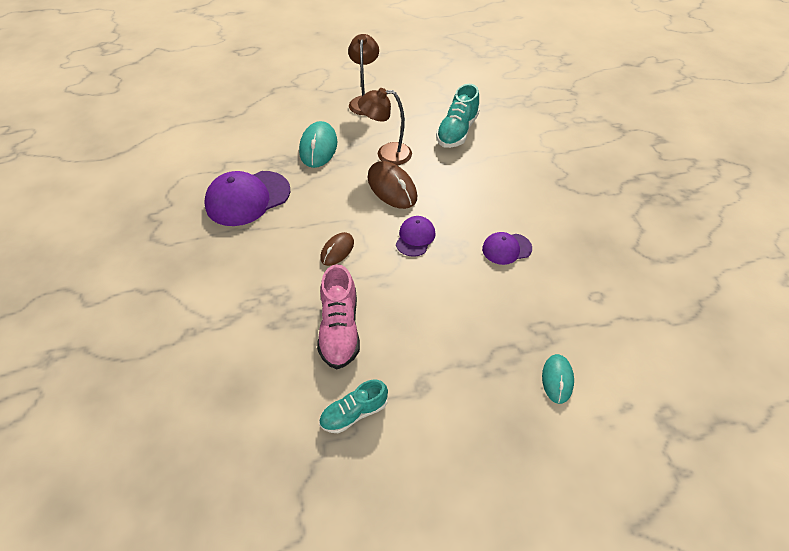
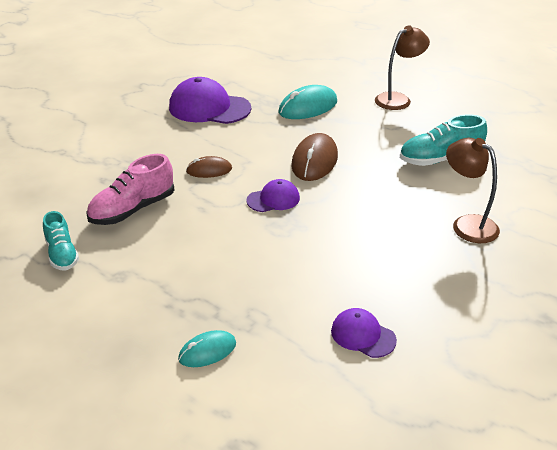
camera: 50 degrees right, 15 degrees down
turquoise shoe [319,379,388,433] -> turquoise shoe turned 135 degrees counterclockwise [43,211,79,270]
brown lamp [358,88,412,165] -> brown lamp moved to [446,138,500,243]
purple cap [482,232,532,265] -> purple cap moved to [331,308,397,358]

